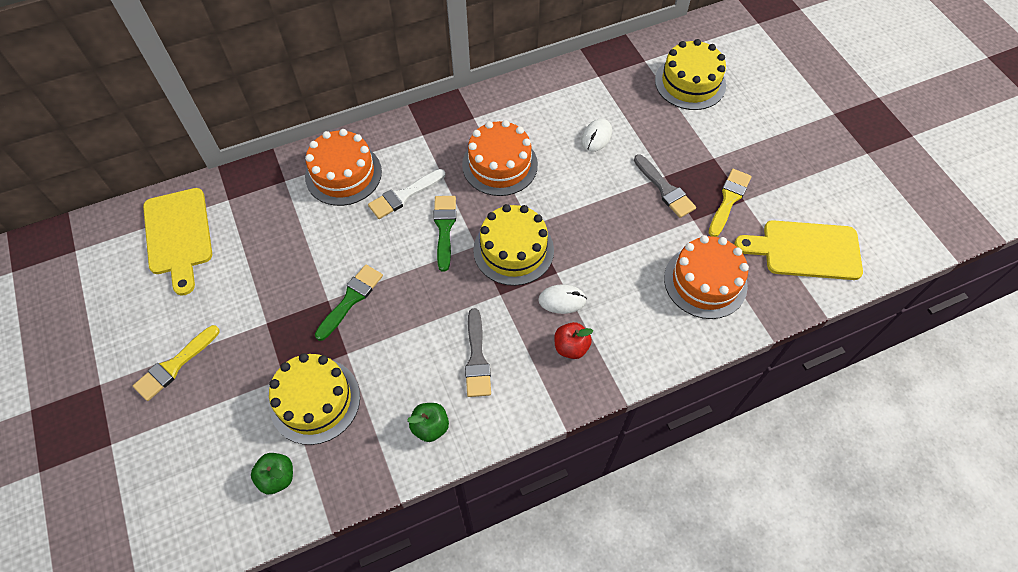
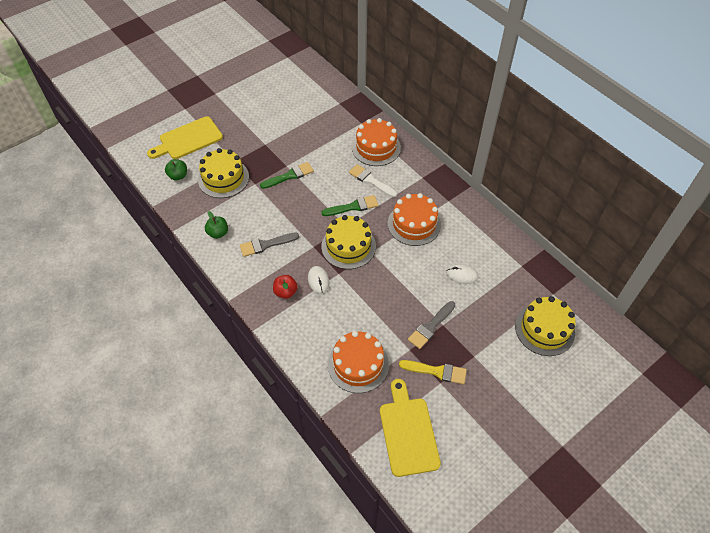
camera: 75 degrees right, 5 degrees down
yellow brush [133,325,220,401] -> none
yellow cutting board [143,188,212,296] -> yellow cutting board moved to [147,116,223,159]
green brush [315,265,383,341] -> green brush turned 45 degrees counterclockwise [260,162,314,189]

